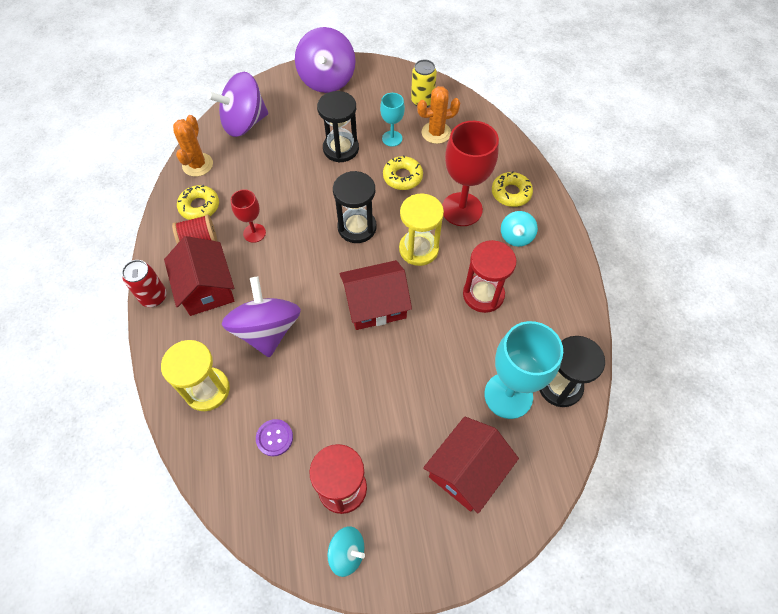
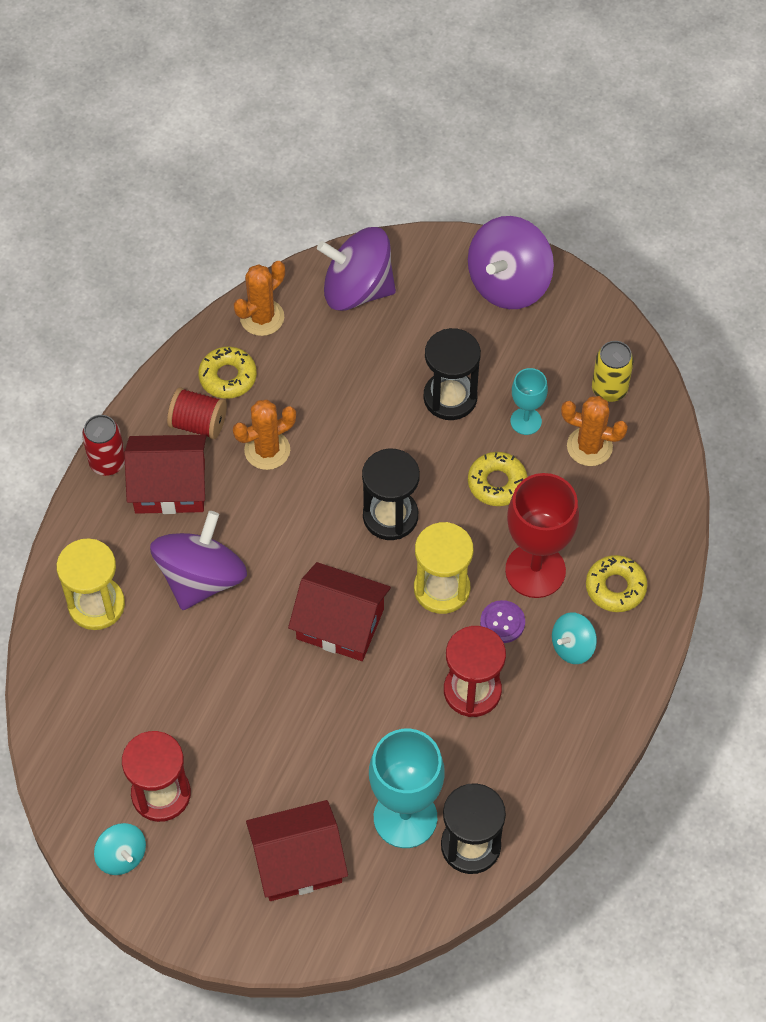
camera: 35 degrees right, 0 degrees up
red house [164,236,234,316] -> red house turned 75 degrees clockwise [124,435,206,514]
red goblet [231,189,266,243] -> orange cactus [233,400,296,470]
purple button [256,419,293,456] -> purple button moved to [480,600,525,643]

